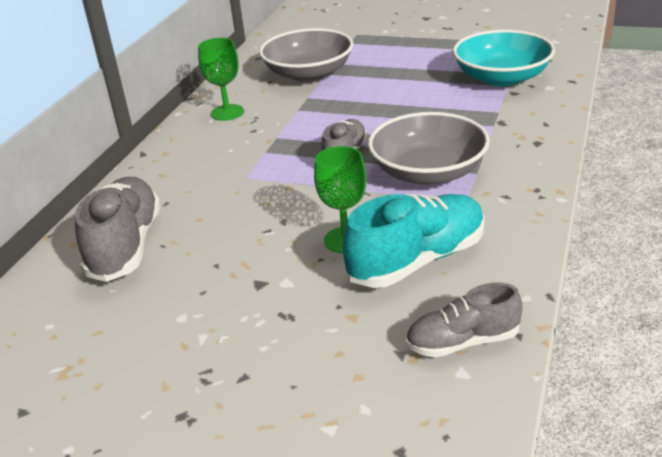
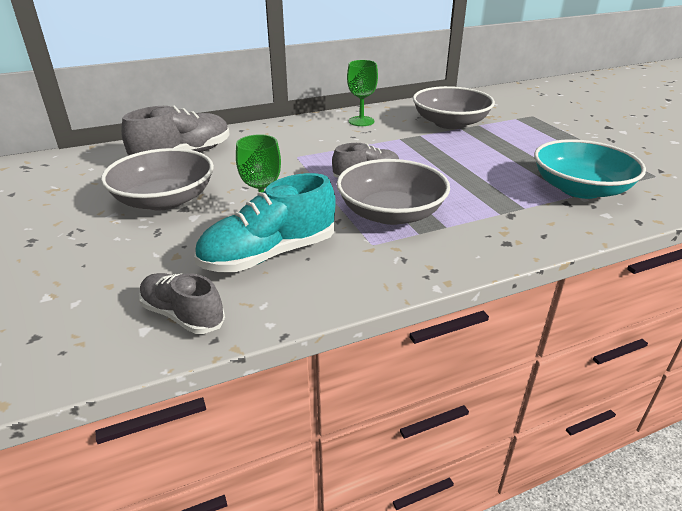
camera: 45 degrees right, 0 degrees up
turquoise shoe [343,193,485,288] -> turquoise shoe turned 135 degrees clockwise [194,173,336,272]
none -> grey bowl [101,148,214,211]

